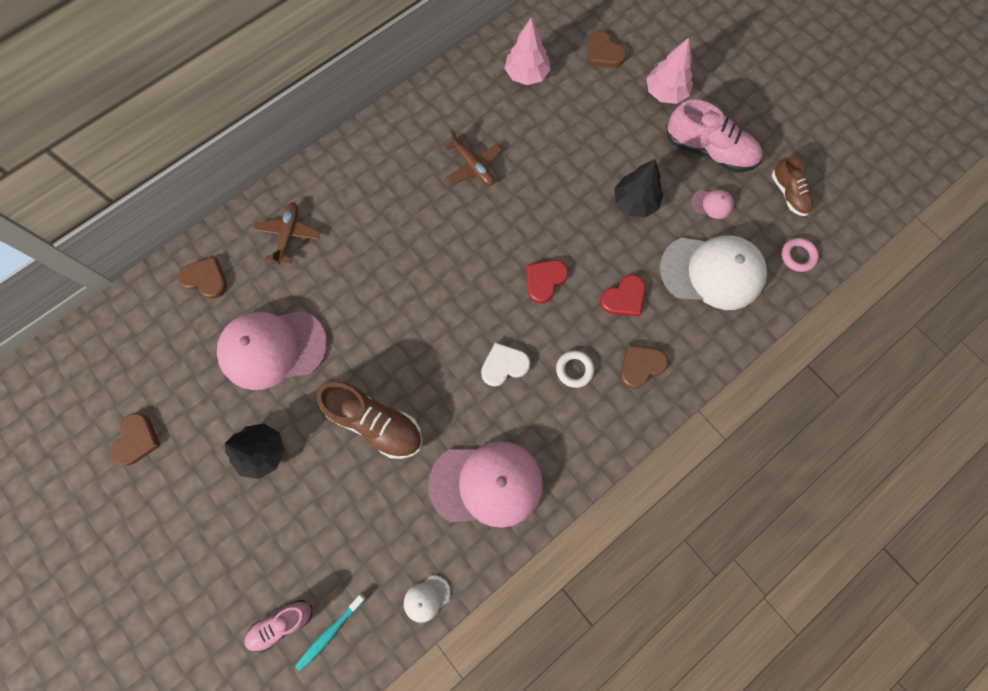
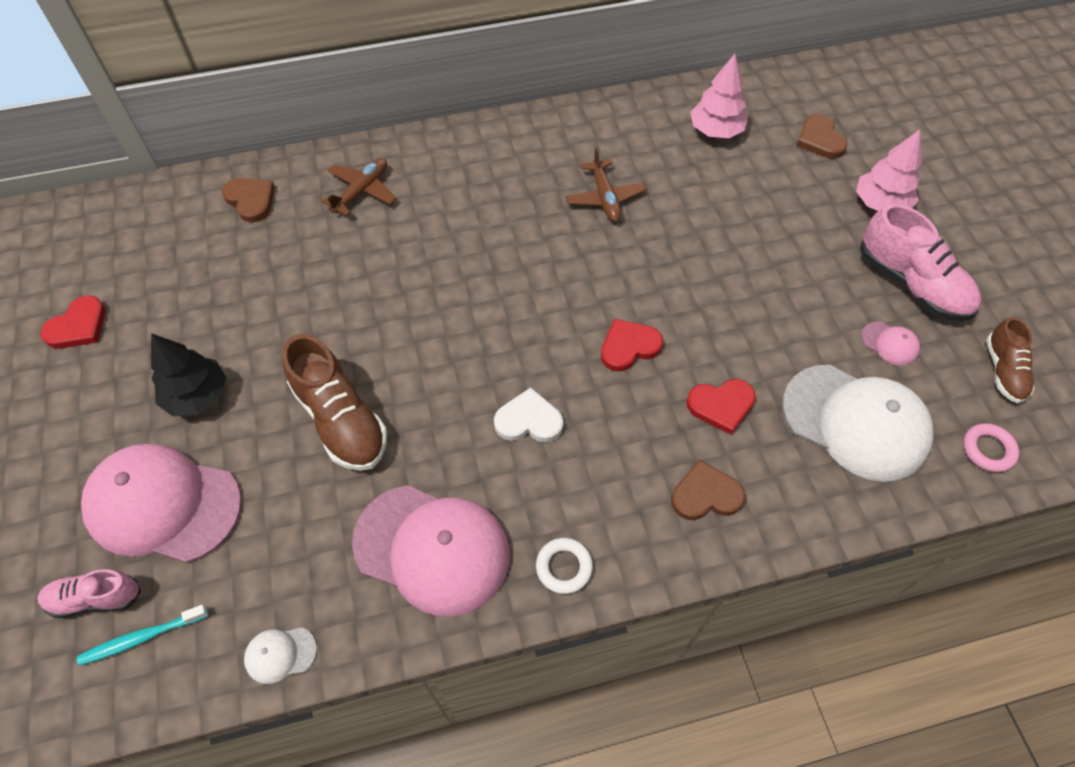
camera: 25 degrees right, 15 degrees down
brown heart [110,413,160,466] -> red heart [40,296,105,349]
pink cap [217,310,327,390] -> pink cap moved to [81,444,241,563]
white ring [556,351,594,388] -> white ring moved to [536,538,593,594]
black tree [614,159,663,218] -> none

